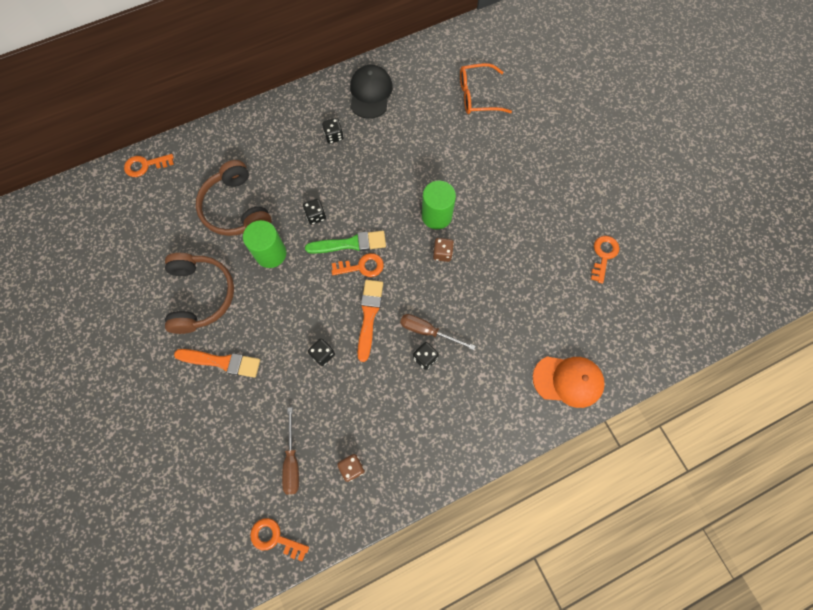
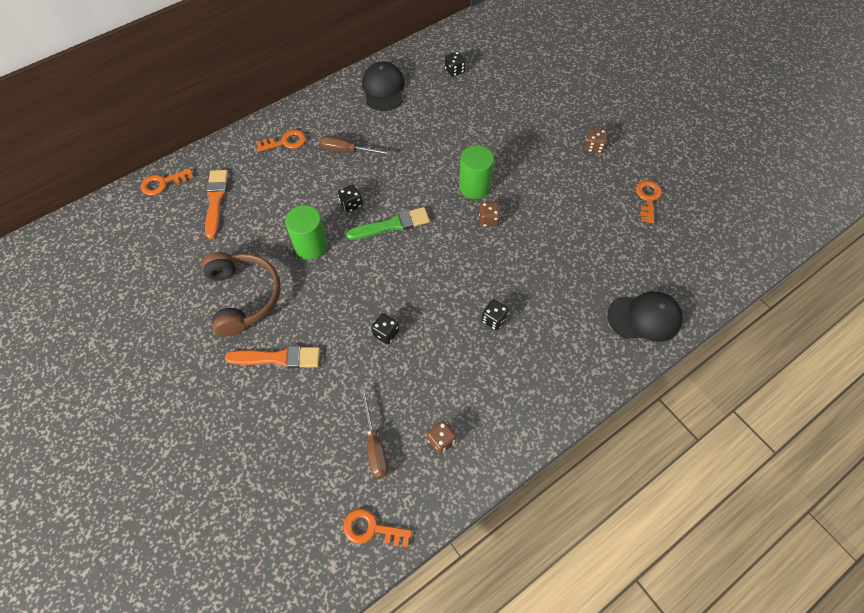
camera: 10 degrees left, 10 degrees down
brown headphones [196,160,272,236] -> none
black dice [322,118,344,144] -> black dice moved to [445,51,466,77]
orange key [332,253,384,277] -> orange key moved to [256,130,306,152]
orange brush [358,280,383,362] -> orange brush moved to [205,170,228,239]
brown screwdriver [400,314,476,350] -> brown screwdriver moved to [320,135,391,155]
orange glasses [460,63,512,114] -> none
orange cap [533,357,605,408] -> black cap [607,291,683,342]
none -> brown dice [586,128,607,153]

